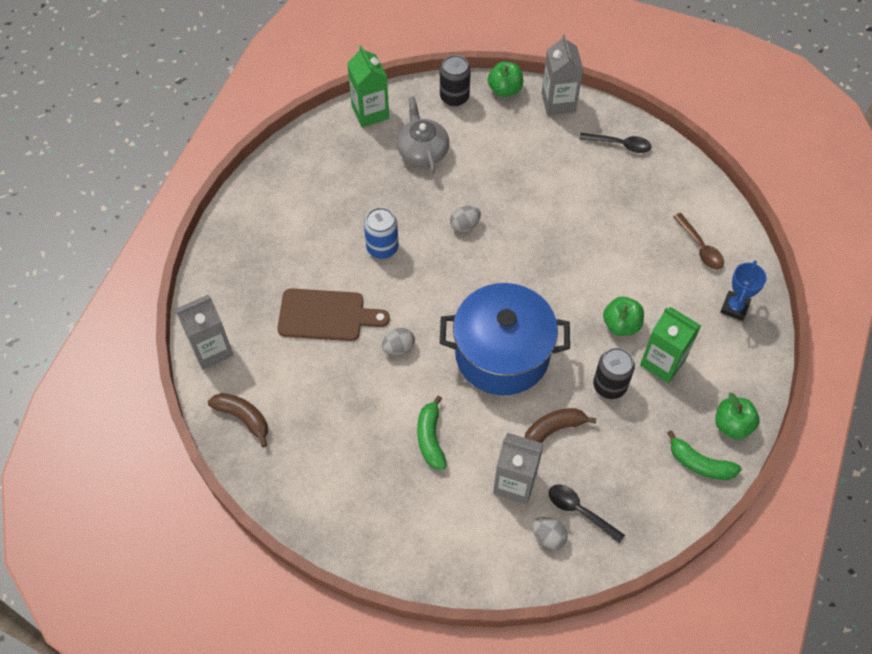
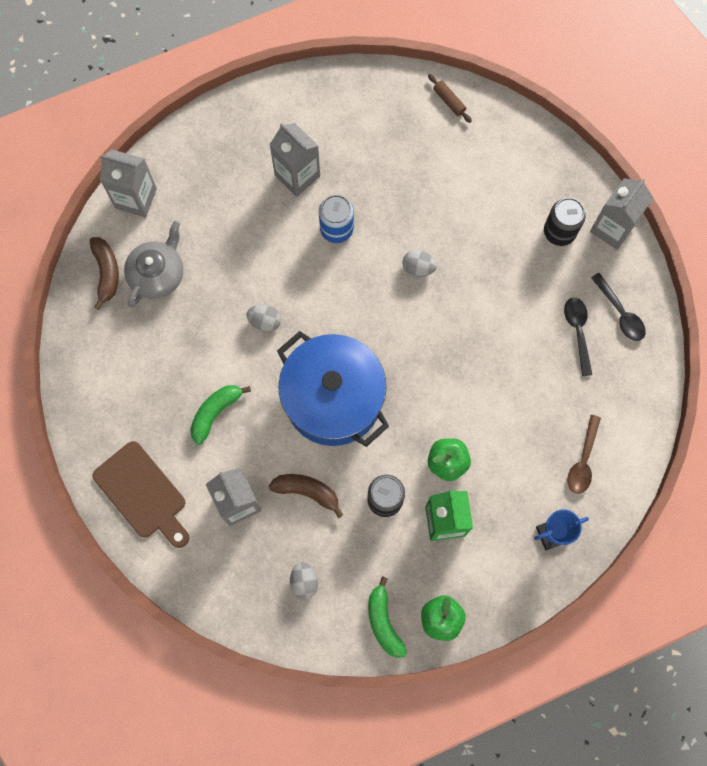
camera: 45 degrees right, 15 degrees up
brown cutting board [277,288,390,341] -> brown cutting board moved to [93,441,189,548]
green carton [347,45,389,127] -> brown rolling pin [428,74,472,123]
grey teapot [397,97,450,174] -> grey teapot moved to [124,221,183,307]
black can [440,55,471,107] -> black can moved to [544,198,586,246]
green apple [488,61,523,97] -> none
grey egg [532,517,568,550] -> grey egg moved to [290,562,318,600]
black spoon [549,485,625,543] -> black spoon moved to [564,298,592,376]
none -> grey carton [269,123,320,197]

